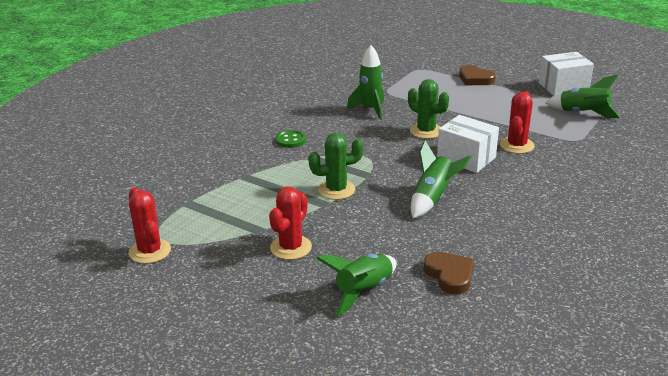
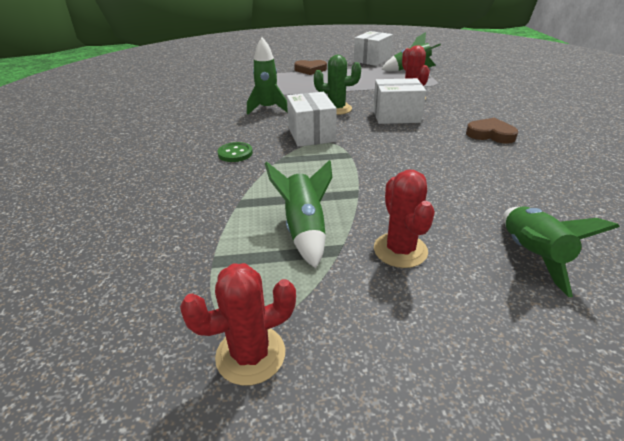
camera: 40 degrees left, 5 degrees up
red cactus [129,187,171,264] -> red cactus turned 45 degrees counterclockwise [180,263,296,386]
green cactus [308,133,364,200] -> none
green rocket [411,141,472,219] -> green rocket moved to [265,160,332,268]
brown heart [424,252,474,295] -> brown heart moved to [466,118,518,144]
none -> white box [287,92,337,147]

